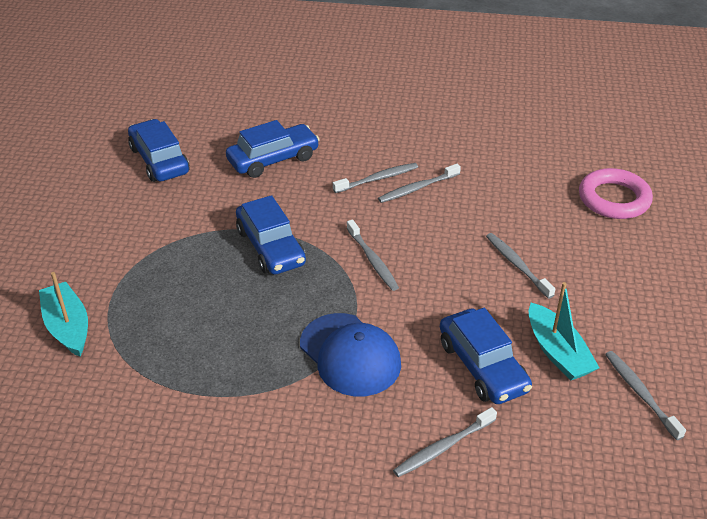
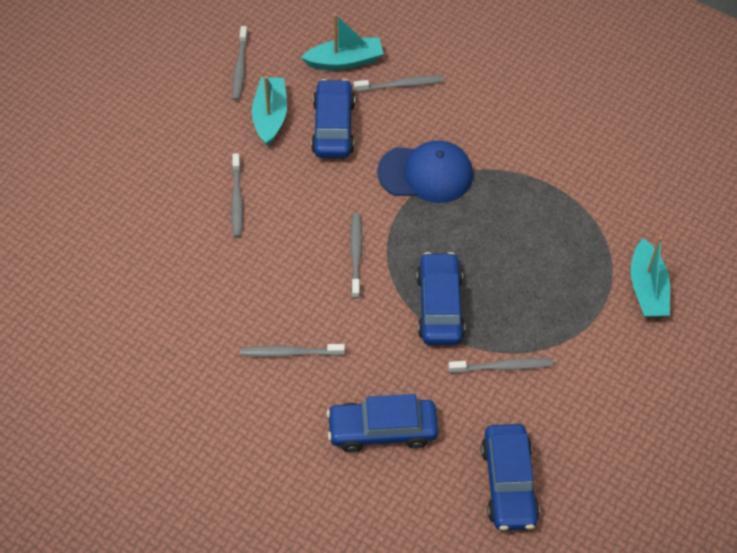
camera: 155 degrees left, 15 degrees up
blue cap [300,313,401,396] -> blue cap turned 105 degrees clockwise [377,140,473,203]
grey toothbrush [378,164,461,203] -> grey toothbrush moved to [448,358,553,373]
pink ring [579,168,653,219] -> none
none -> turquoise boat [301,14,384,70]

